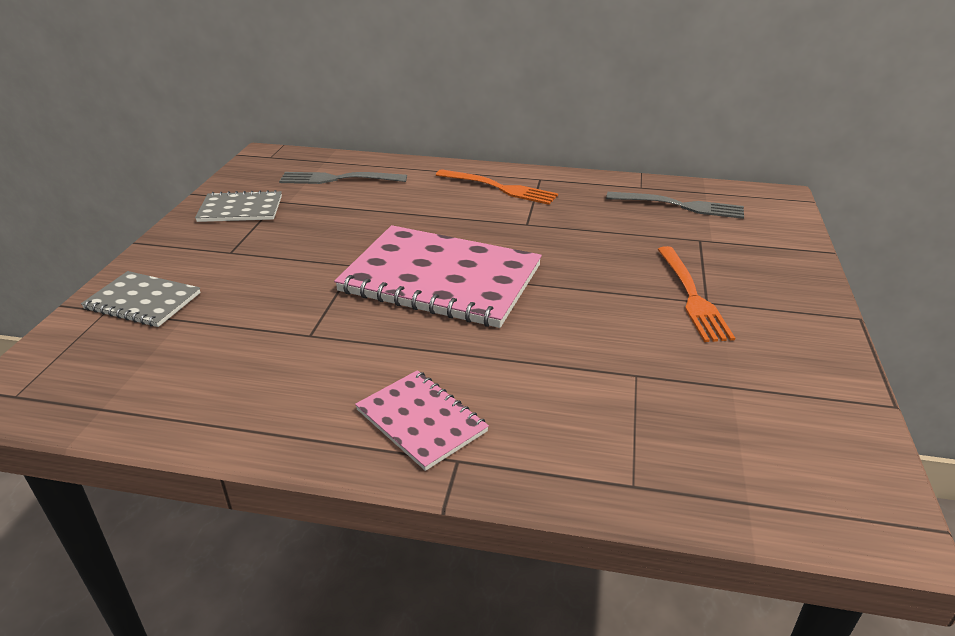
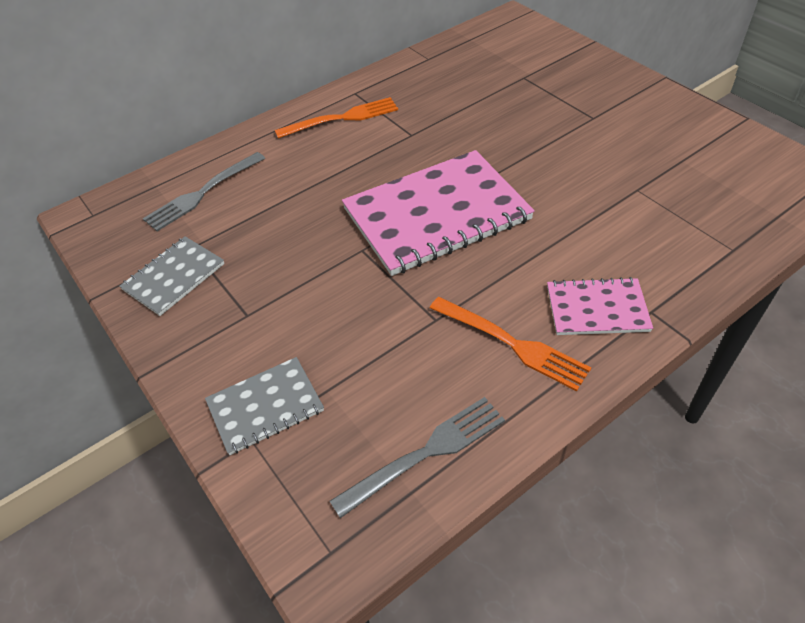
camera: 45 degrees left, 15 degrees up
grey fork [606,192,744,219] -> grey fork moved to [330,397,505,518]
orange fork [657,246,735,342] -> orange fork moved to [430,297,591,391]

